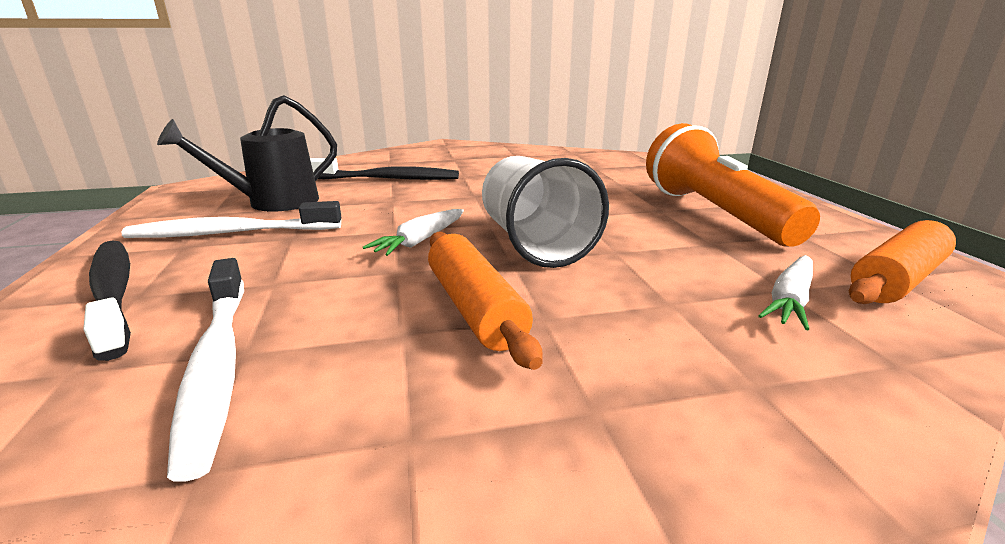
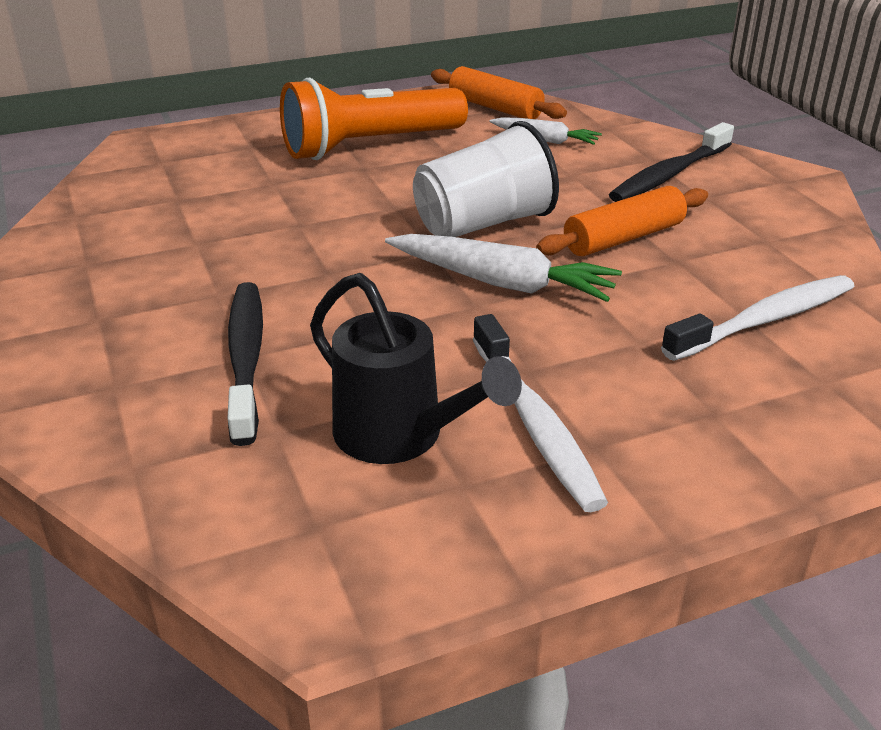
camera: 100 degrees left, 10 degrees up
black toothbrush [83,241,131,361] -> black toothbrush moved to [609,122,734,202]
white carrot [363,209,464,256] -> white carrot [385,234,622,302], size x1.63

